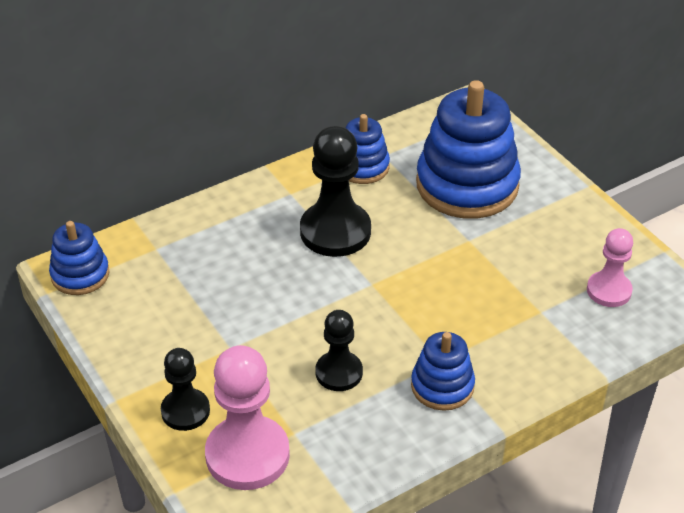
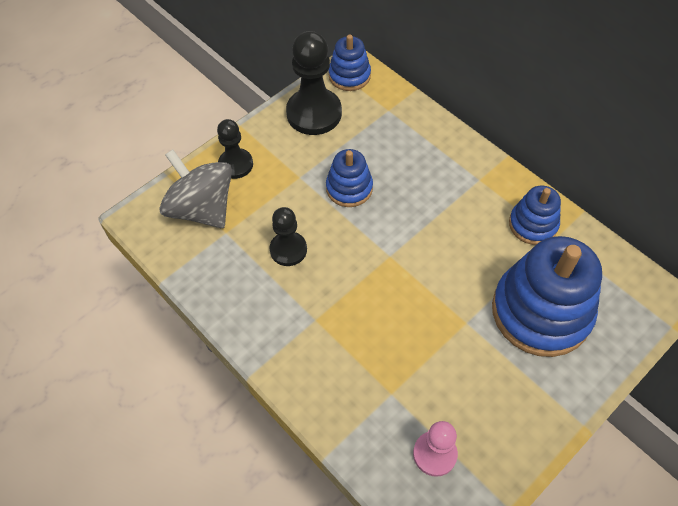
camera: 80 degrees right, 15 degrees up
pink pawn [205,345,290,490] -> grey spinning top [159,150,232,228]
black pawn [300,126,371,257] -> black pawn moved to [286,31,342,135]
blue stacking toy [411,332,475,411] -> blue stacking toy moved to [326,149,373,207]

